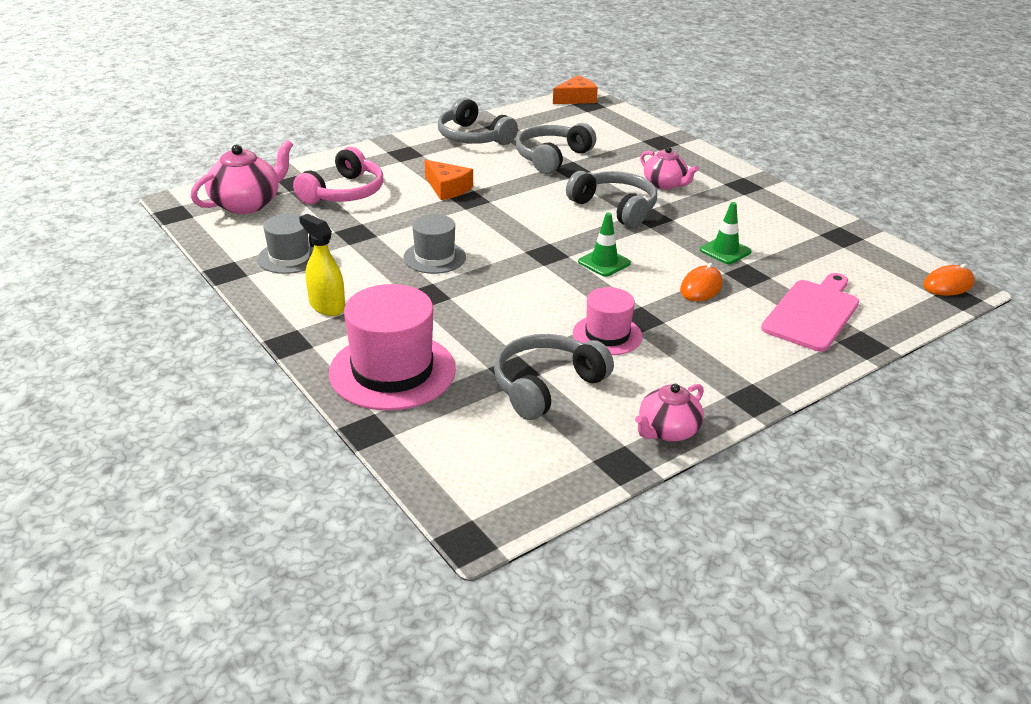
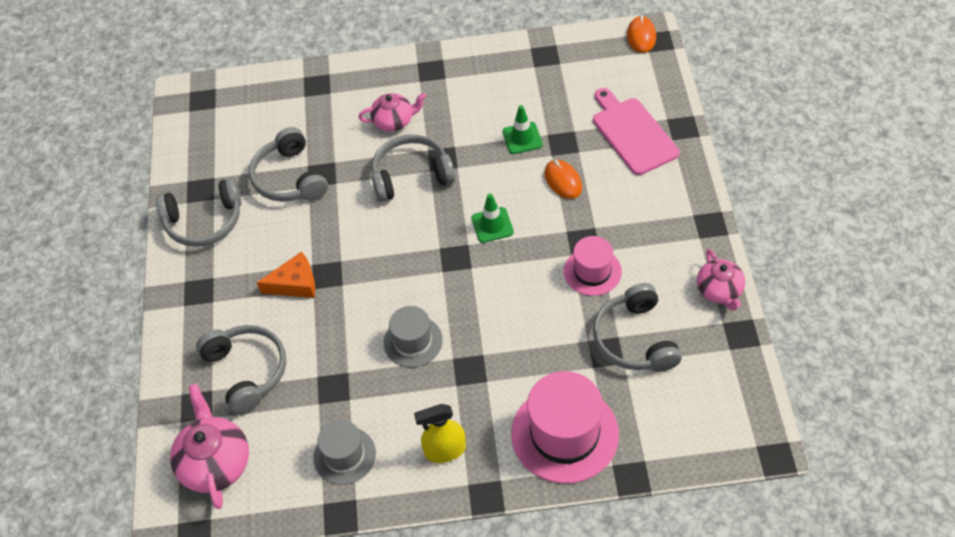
camera: 55 degrees left, 20 degrees up
pink headphones [293,147,384,204] -> grey headphones [196,325,286,414]
orange cheese [553,76,598,104] -> none

